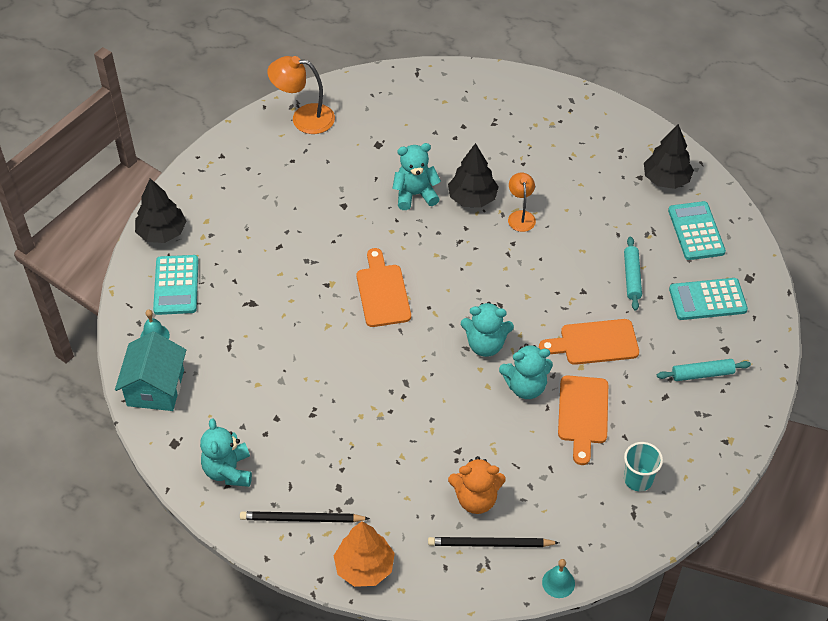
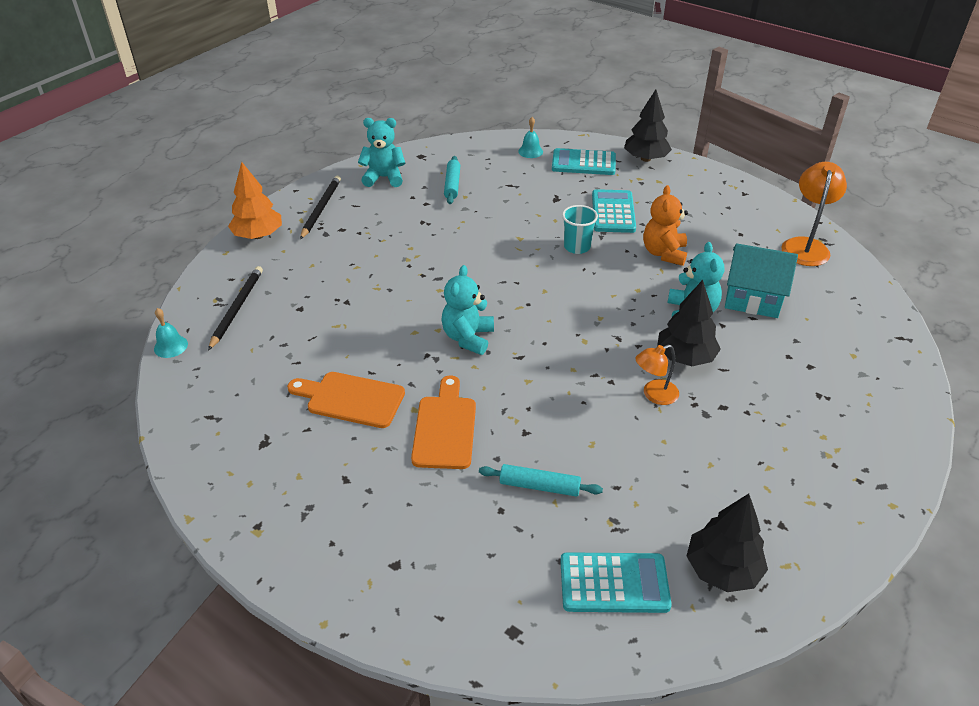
camera: 100 degrees right, 10 degrees down
turquoise house [115,331,186,411] -> turquoise house moved to [725,243,798,318]
orange cutting board [357,248,411,327] -> none
orange teddy bear [448,456,506,514] -> orange teddy bear moved to [643,185,688,266]
turquoise teddy bear [499,344,553,399] -> none
orange lamp [508,173,536,232] -> orange lamp turned 150 degrees clockwise [635,344,679,405]
turquoise cup [624,442,663,491] -> turquoise cup moved to [562,205,598,254]
turquoise rolling pin [657,359,751,381] -> turquoise rolling pin moved to [444,156,460,204]
turquoise calculator [669,278,748,320] -> turquoise calculator moved to [592,189,636,233]

